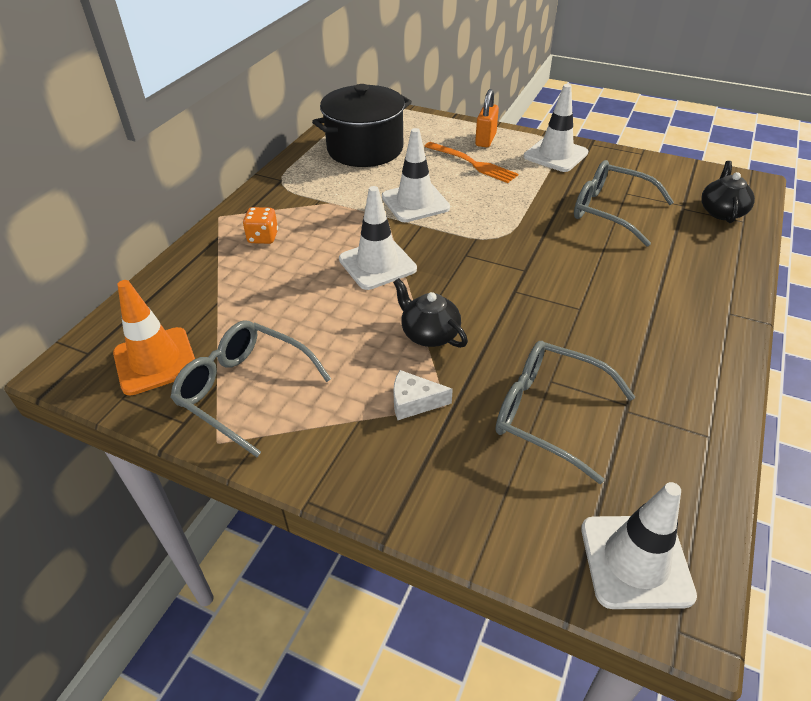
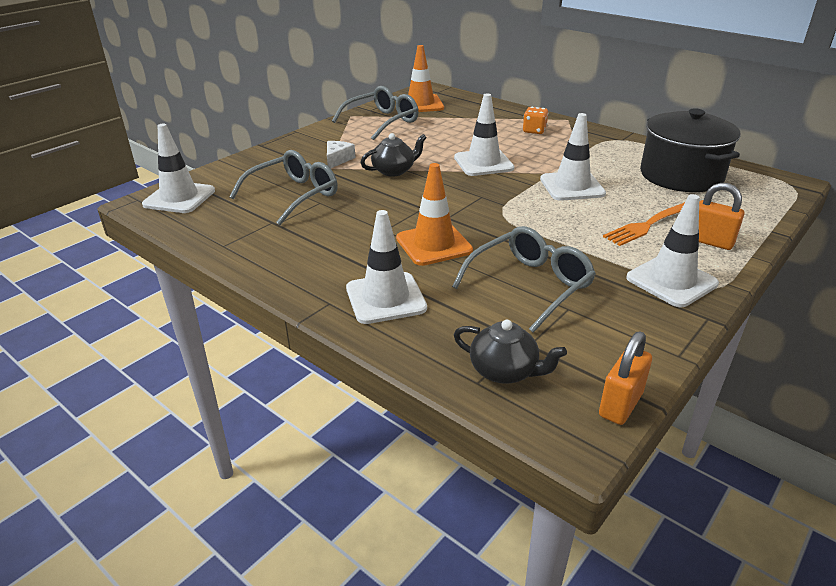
camera: 105 degrees right, 10 degrees down
none -> white traffic cone [346,210,427,324]
none -> orange traffic cone [396,163,473,266]
none -> orange padlock [599,332,652,425]

